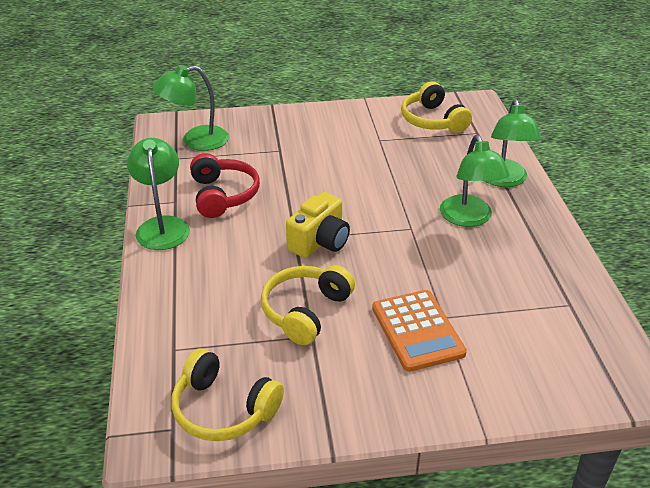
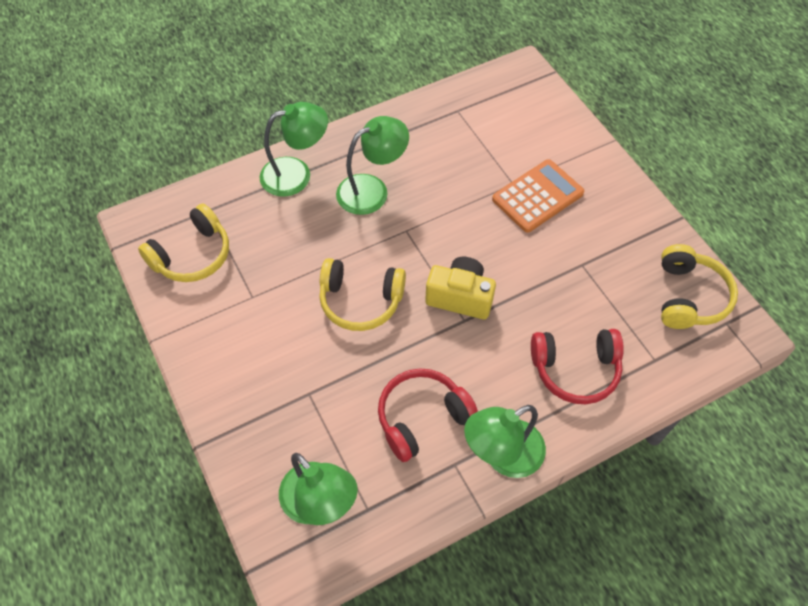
camera: 110 degrees left, 20 degrees up
yellow headphones [261,265,355,345] -> yellow headphones moved to [319,258,406,331]
none -> red headphones [531,329,624,404]

